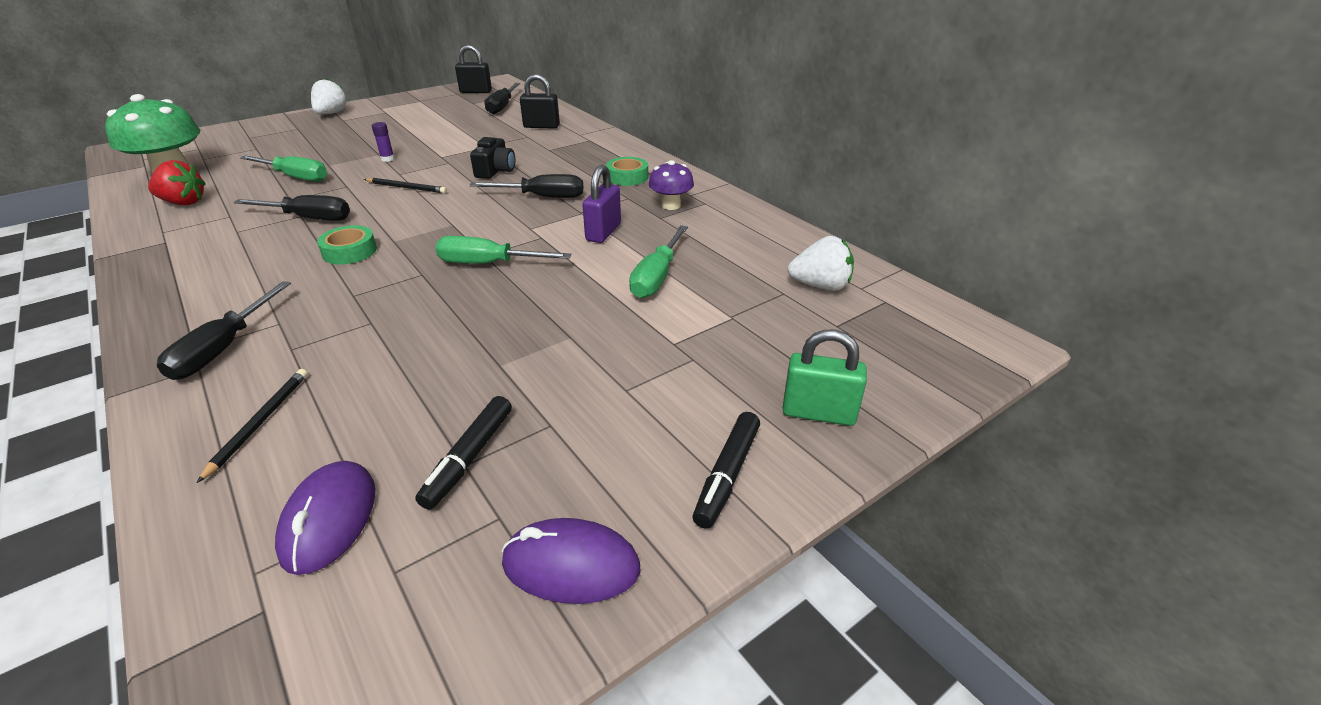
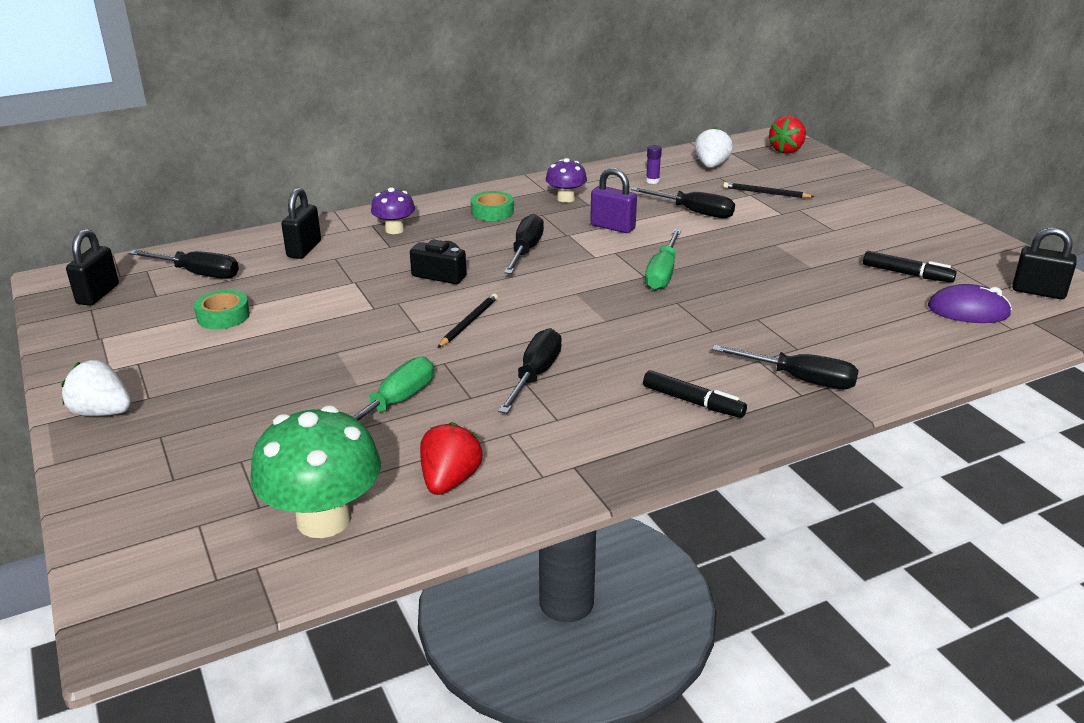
camera: 80 degrees left, 5 degrees down
black pencil [197,369,308,483] -> black pencil moved to [723,182,815,198]
green tape [317,225,377,264] -> green tape moved to [194,290,250,329]
purple glue stick [372,122,395,162] -> purple glue stick moved to [646,145,662,184]
purple mouse [502,518,640,604] -> none
green screwdriver [629,225,688,298] -> black screwdriver [631,187,735,218]
black marker [693,412,760,529] -> black marker moved to [643,370,747,418]
green padlock [782,330,867,426] -> none
none -> purple mushroom [371,187,415,234]
none -> red strawberry [769,116,806,153]
none -> black padlock [1012,227,1077,299]

